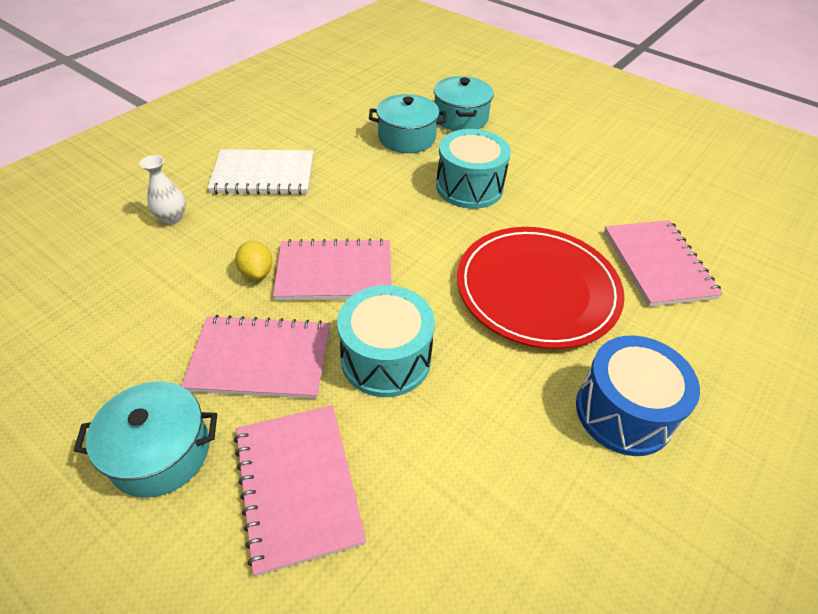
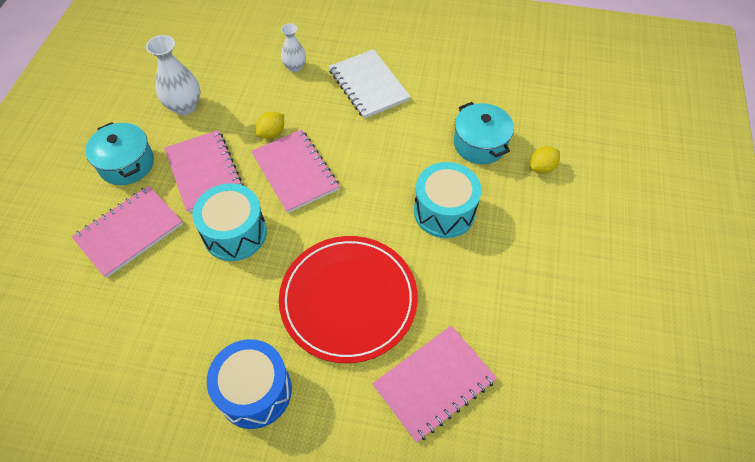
camera: 65 degrees right, 10 degrees up
turquoise pot [434,76,494,131] -> yellow lemon [530,146,560,174]
none -> white vase [146,35,200,116]

